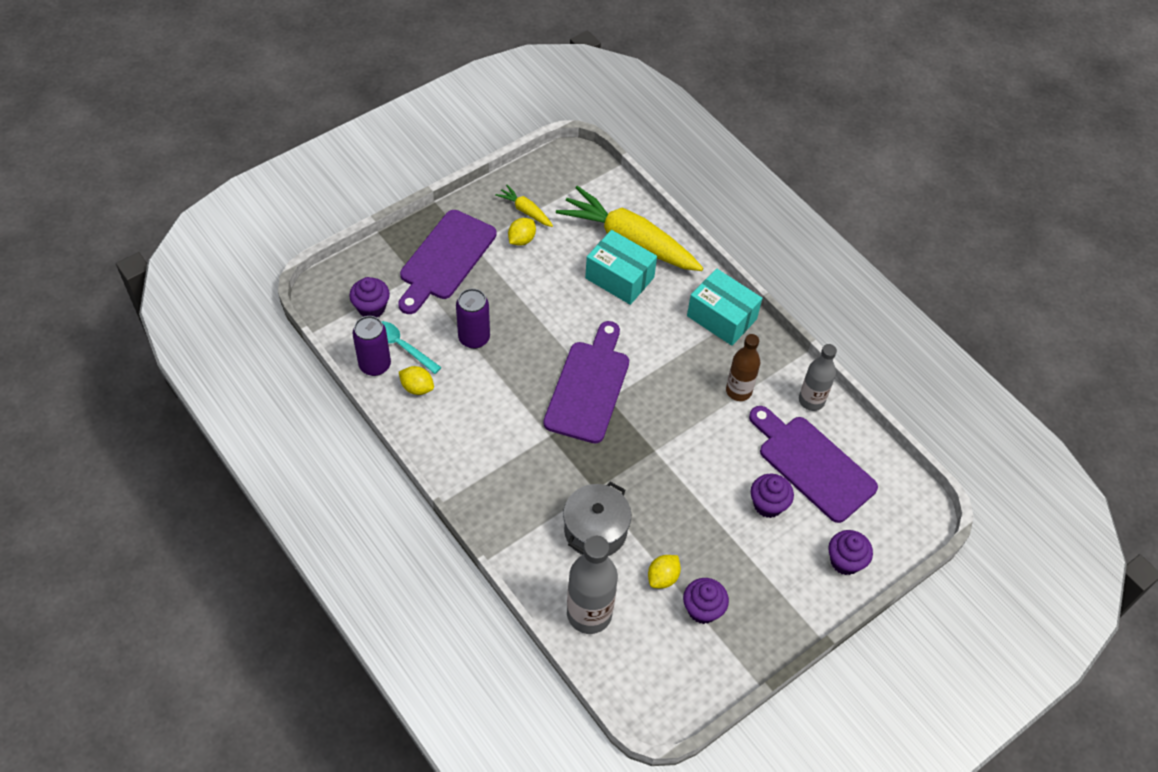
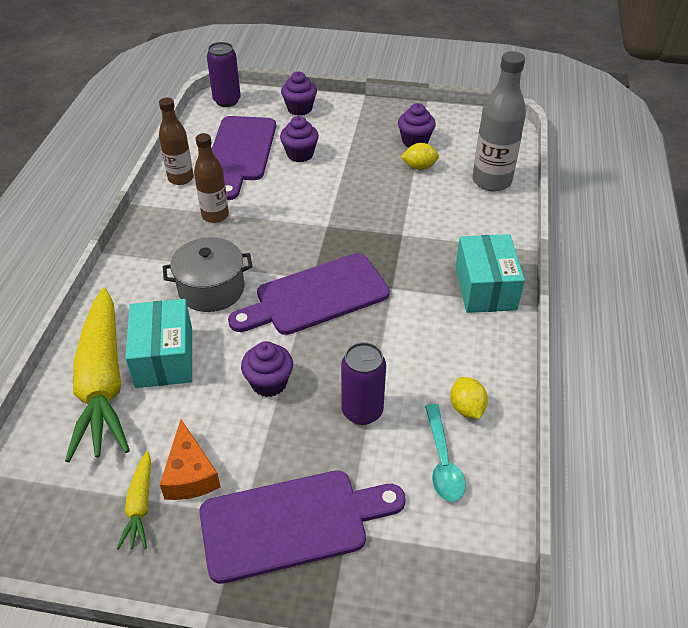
camera: 130 degrees left, 10 degrees down
purple cupcake [349,277,390,317] -> purple cupcake moved to [241,341,293,397]
purple can [352,316,391,376] -> purple can moved to [207,42,241,107]
yellow lemon [508,218,536,246] -> orange cheese [160,419,221,500]
grey pot [563,482,631,556] -> grey pot moved to [163,237,253,312]
turquoise box [687,269,762,346] -> turquoise box moved to [455,234,525,313]
grey bottle [799,344,837,411] -> brown bottle [159,98,194,185]

